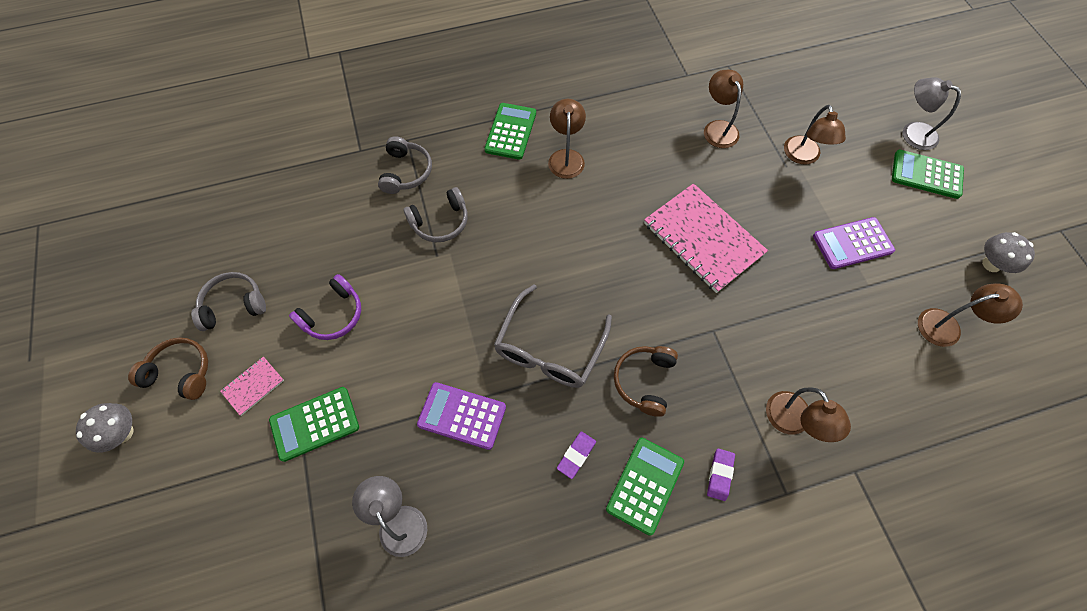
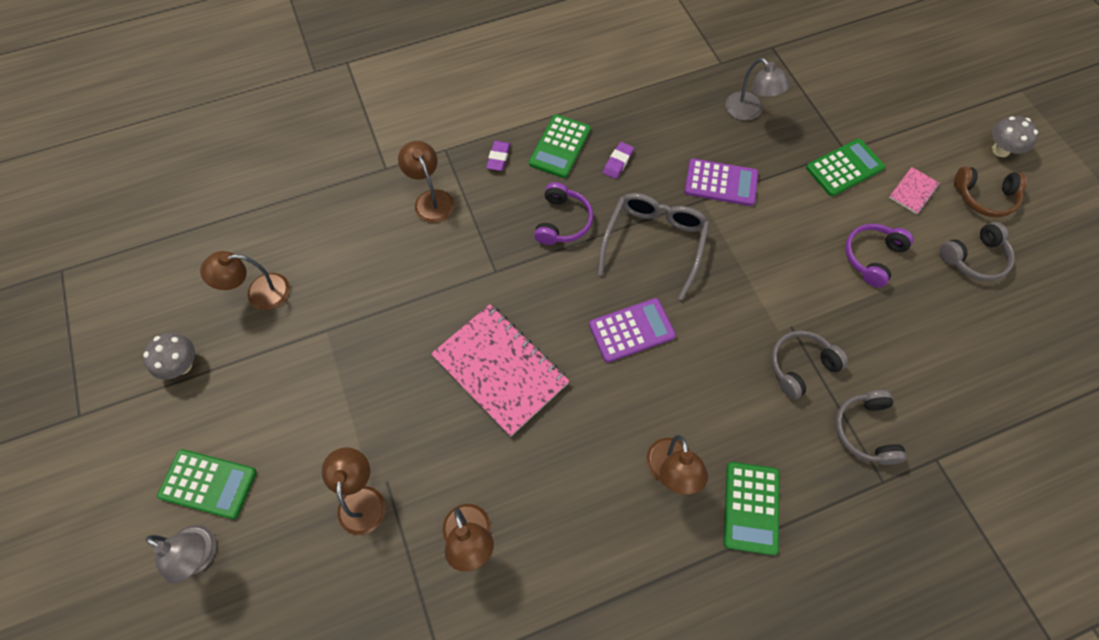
camera: 175 degrees right, 0 degrees up
brown headphones [614,346,678,417] -> purple headphones [534,182,593,245]
purple calculator [813,217,895,269] -> purple calculator moved to [589,298,676,363]

